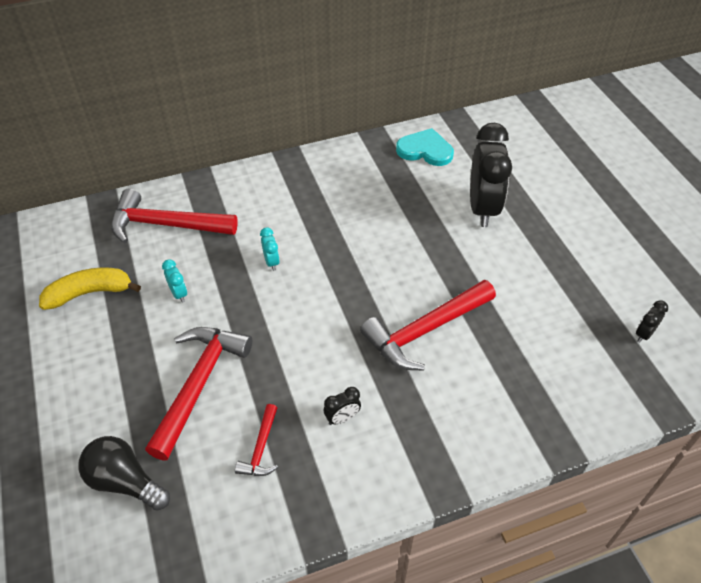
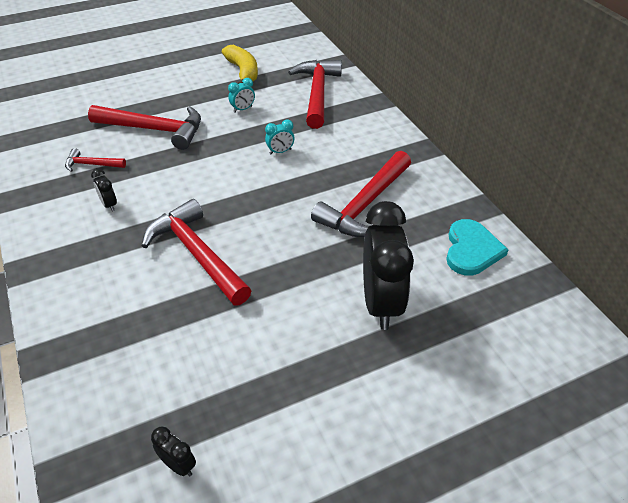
camera: 85 degrees right, 5 degrees down
black light bulb [78,436,170,511] -> none
black clock [470,123,512,227] -> black clock turned 90 degrees counterclockwise [363,201,414,330]
none -> red hammer [311,151,411,237]

